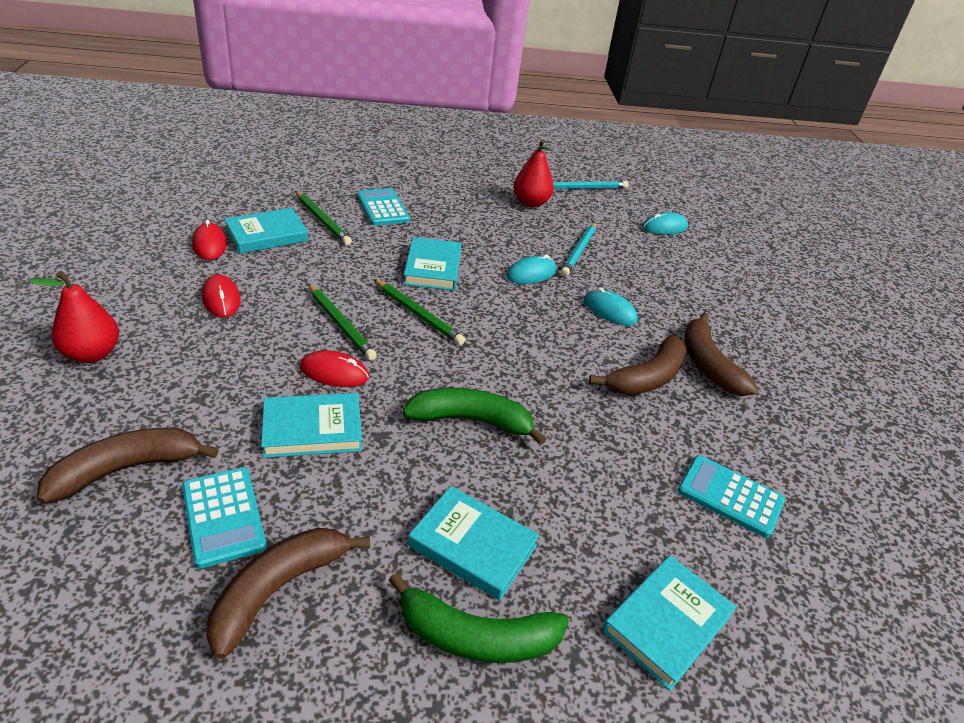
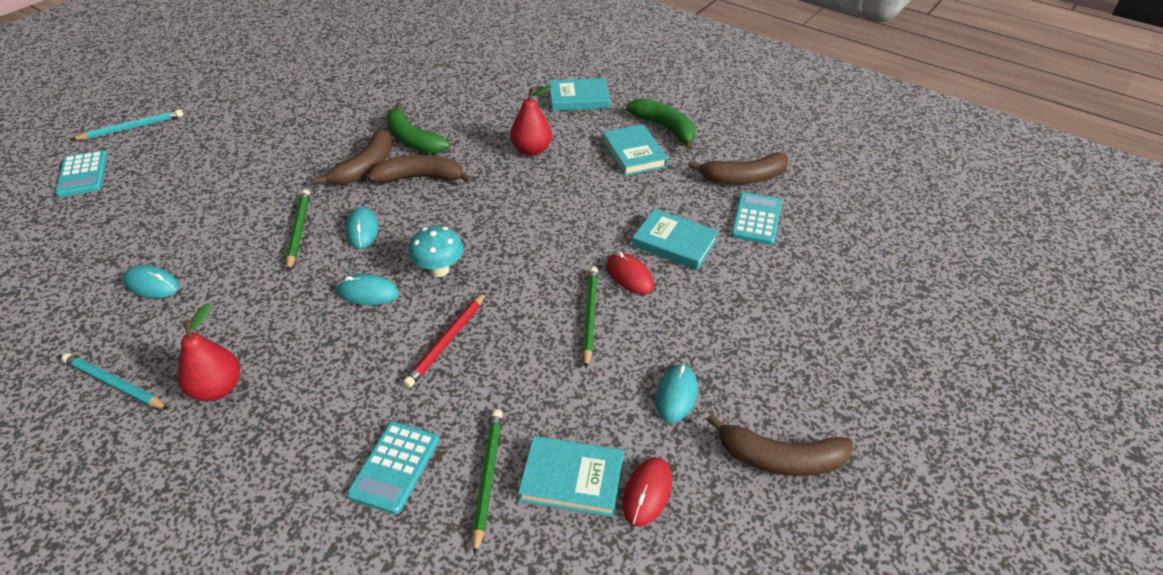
camera: 135 degrees left, 5 degrees up
red pear [28,271,119,363] -> red pear moved to [510,85,552,156]
brown banana [37,428,219,504] -> brown banana moved to [707,414,853,476]
red mouse [202,274,241,318] -> turquoise mouse [656,364,697,423]
green pencil [374,279,465,345] -> green pencil moved to [286,189,310,271]
green banana [403,388,546,445] -> green banana moved to [386,103,450,154]
turquoise book [404,237,461,291] -> red pencil [403,292,486,388]
turquoise pencil [561,222,596,276] -> turquoise pencil moved to [71,109,183,140]
turquoise calculator [677,455,785,538] -> turquoise calculator moved to [55,150,107,197]
none -> turquoise mushroom [408,226,463,277]

